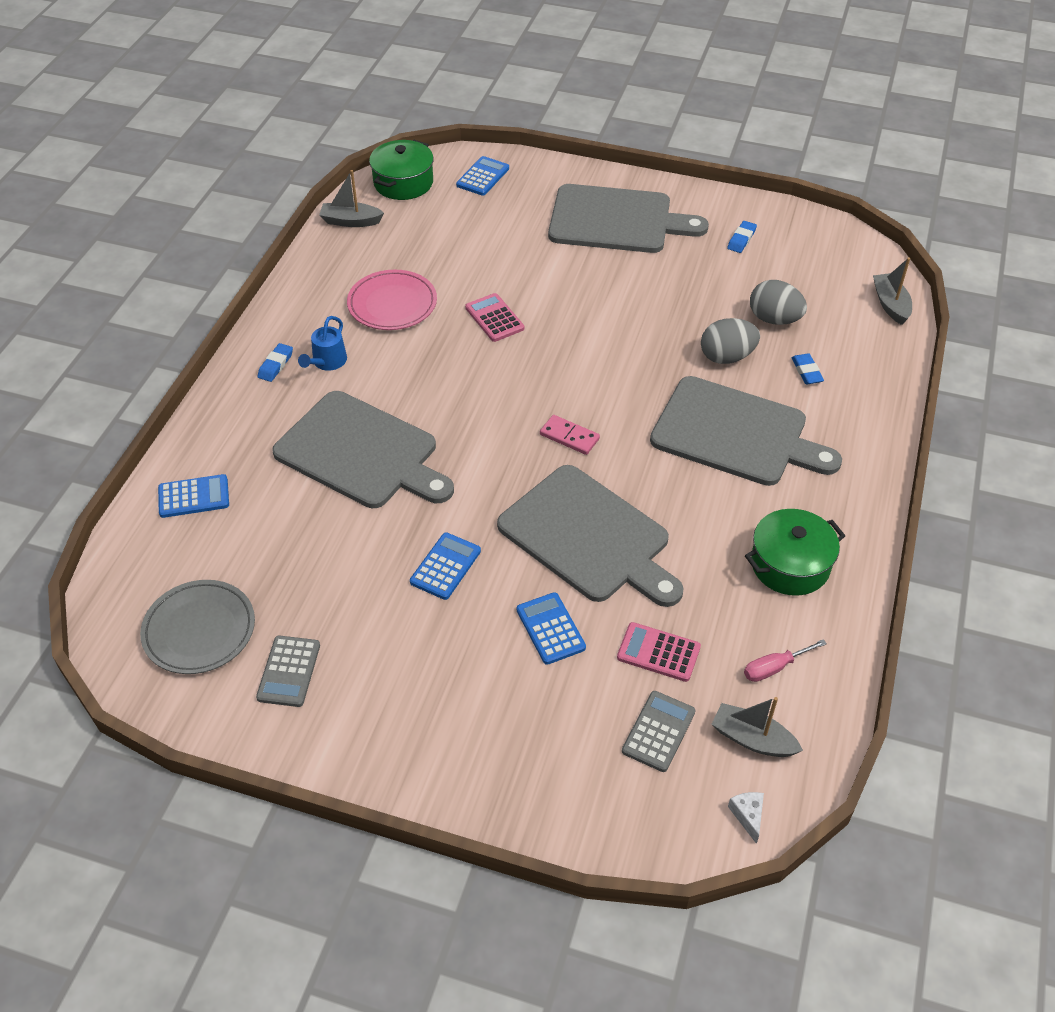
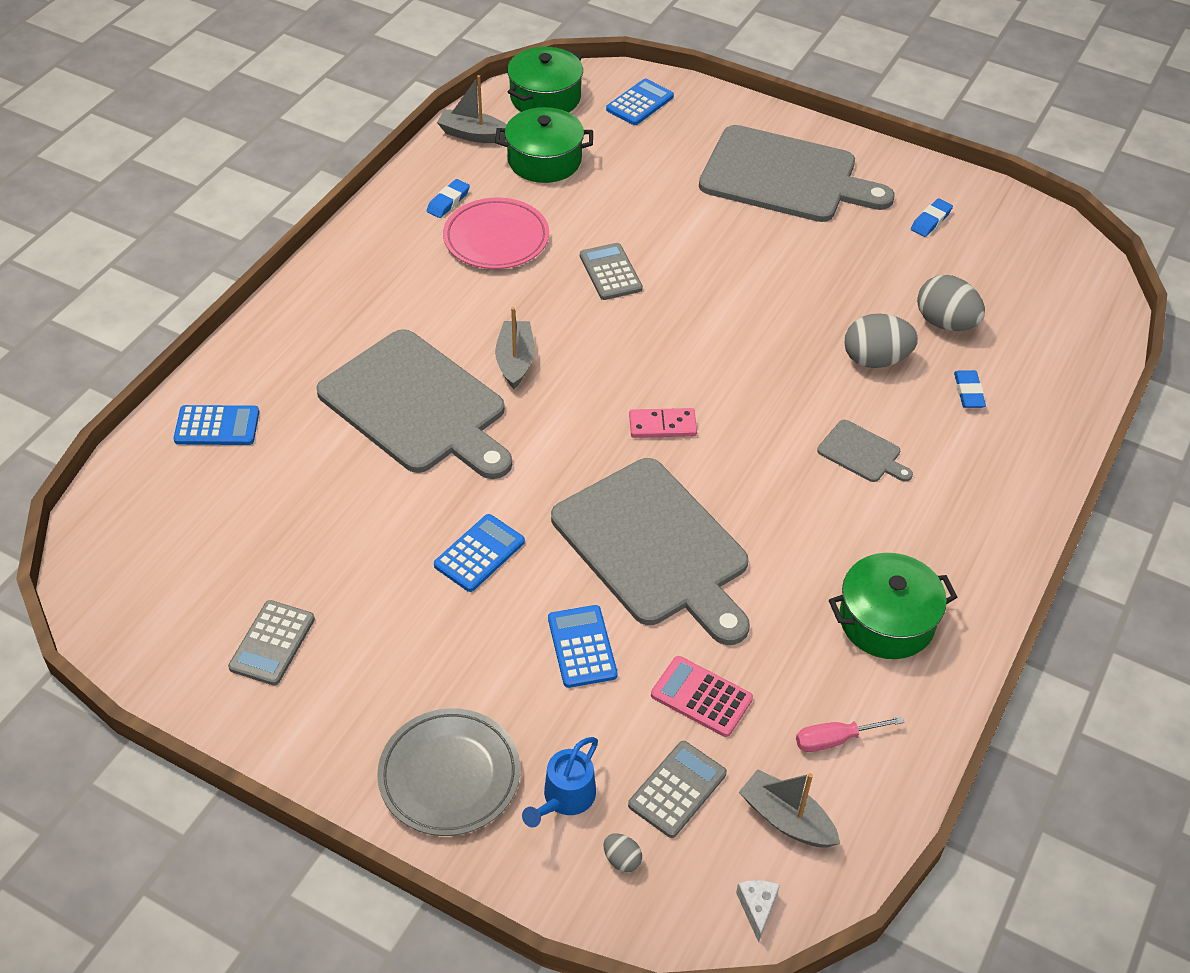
camera: 10 degrees right, 0 degrees up
grey plate [140,580,255,674] -> grey plate moved to [377,708,520,836]
blue eraser [258,343,293,382] -> blue eraser moved to [427,179,470,218]
blue watering can [298,316,347,371] -> blue watering can moved to [522,737,598,827]
pink calculator [465,293,524,342] -> grey calculator [580,243,643,300]
pink domino [540,415,600,455] -> pink domino turned 45 degrees counterclockwise [629,408,697,438]
grey cutting board [650,376,842,486] -> grey cutting board [817,420,913,482], size x0.43
grey boat [873,258,912,325] -> grey boat moved to [495,307,535,389]
none -> green pot [495,107,593,183]
none -> grey egg [603,833,642,872]

